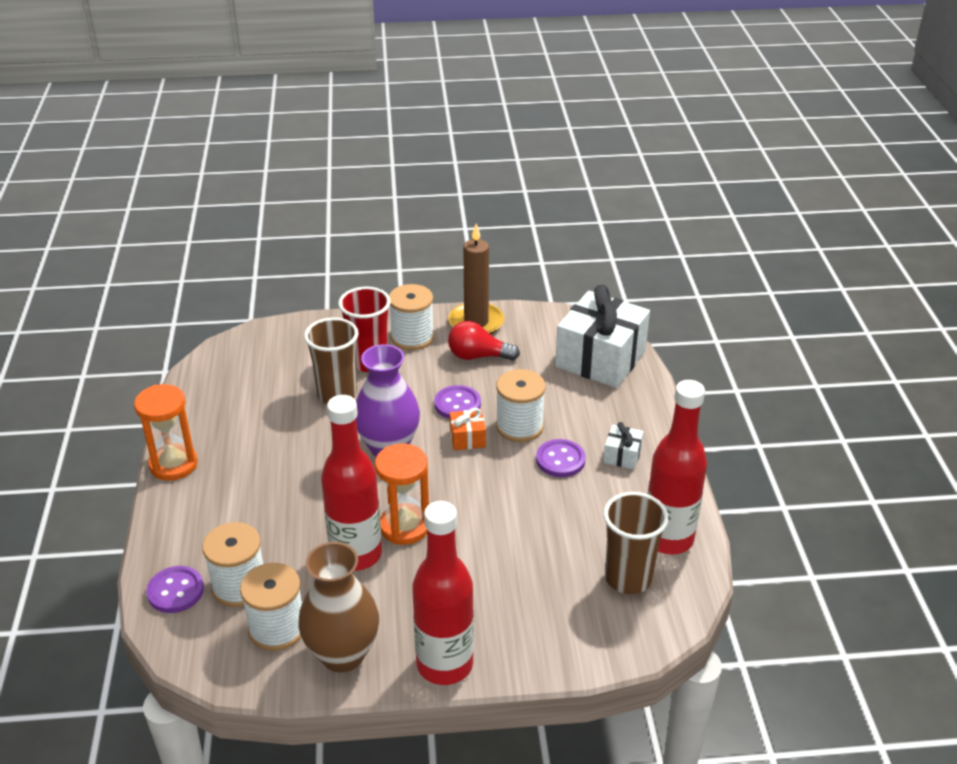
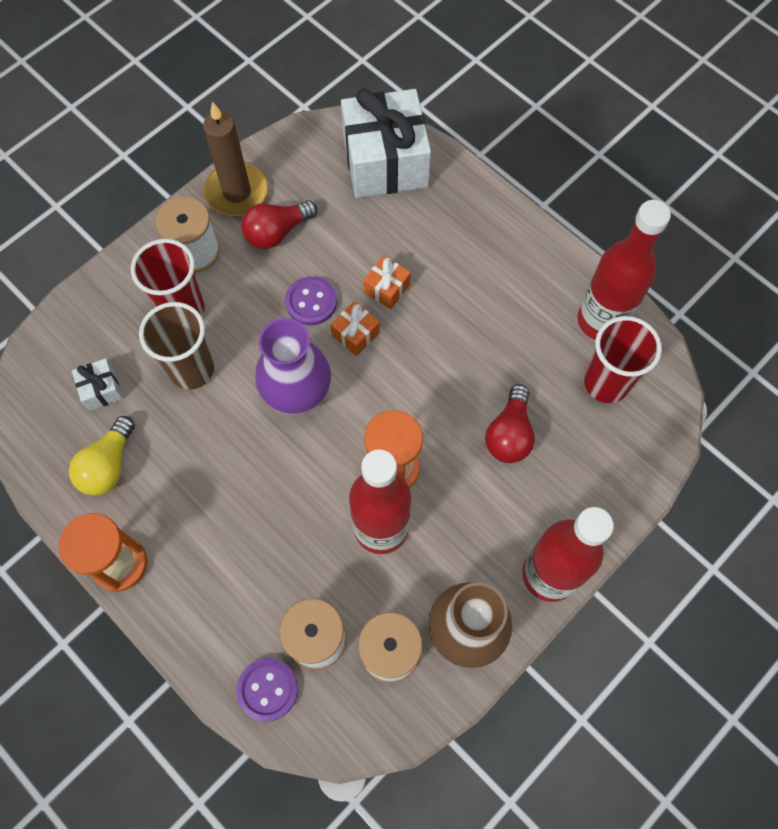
camera: 40 degrees left, 30 degrees up
white spool [496,369,546,442] -> orange gift [363,256,411,309]
purple button [536,439,586,477] -> none
white gift [603,422,644,470] -> white gift moved to [72,358,123,411]
brown cup [603,492,669,594] -> red cup [584,316,662,403]
none -> yellow light bulb [69,416,135,496]
none -> red light bulb [485,384,535,463]

